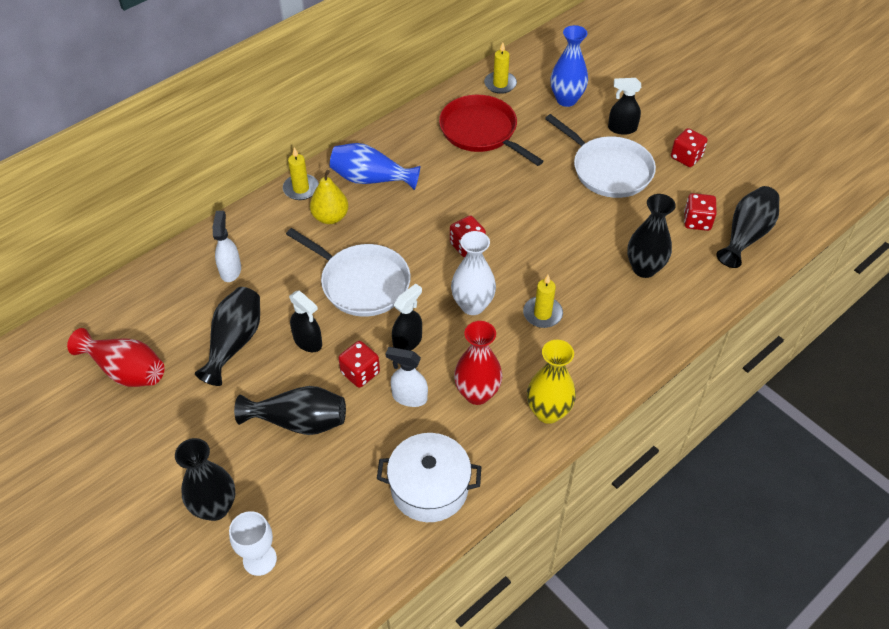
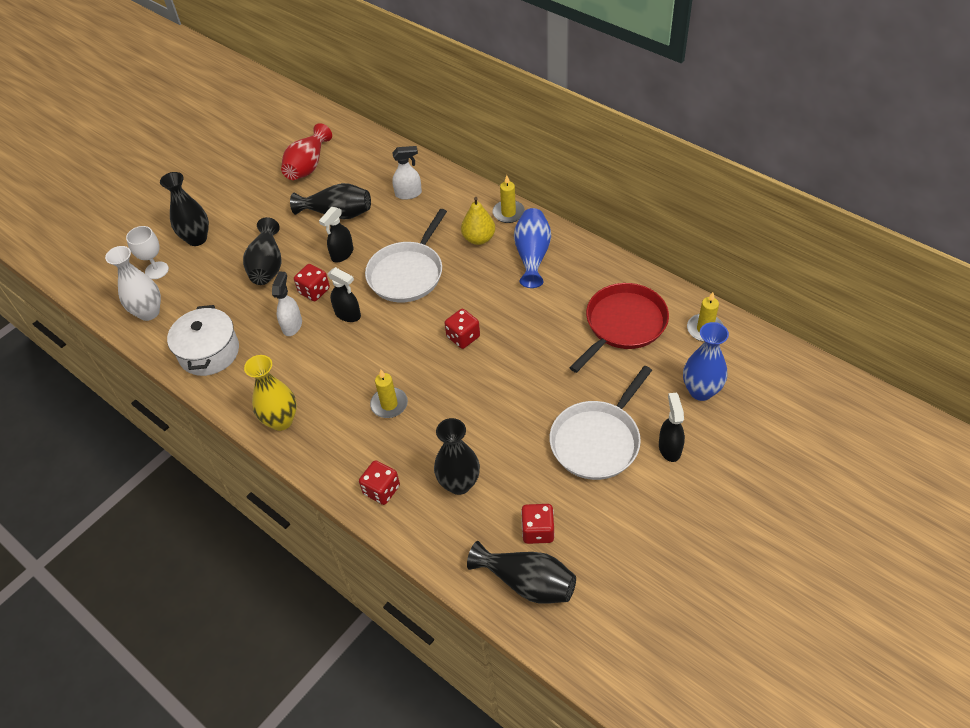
camera: 85 degrees right, 0 degrees up
white vase [451,231,496,315] -> white vase moved to [105,246,161,321]
red vase [454,321,502,405] -> none
red dice [671,128,708,167] -> red dice moved to [359,460,400,505]

